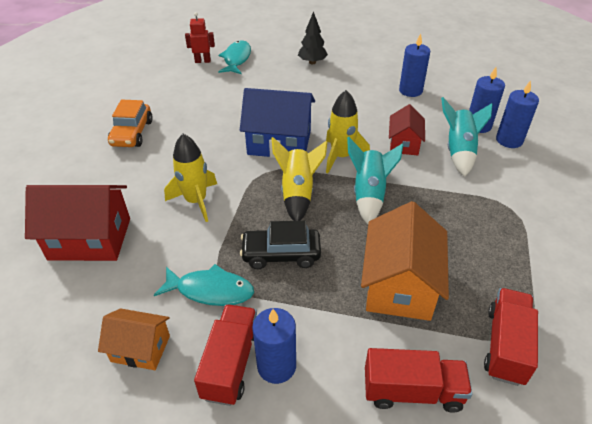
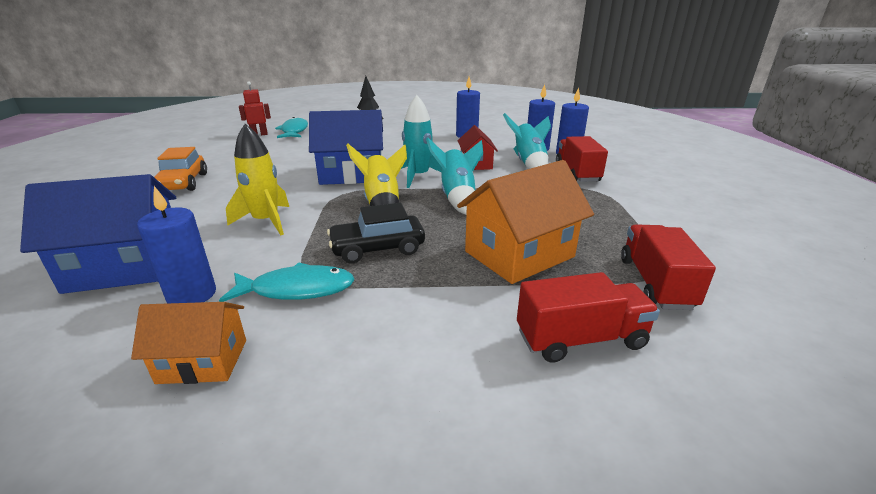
camera: 15 degrees left, 15 degrees down
red house [25,185,130,261] -> blue house [20,174,176,294]
red truck [194,304,257,406] -> red truck moved to [556,136,608,182]
blue candle [252,308,296,384] -> blue candle moved to [137,186,216,303]
yellow rocket [326,90,370,173] -> turquoise rocket [401,95,442,188]
orange house [361,201,449,321] -> orange house turned 60 degrees clockwise [457,160,594,284]

